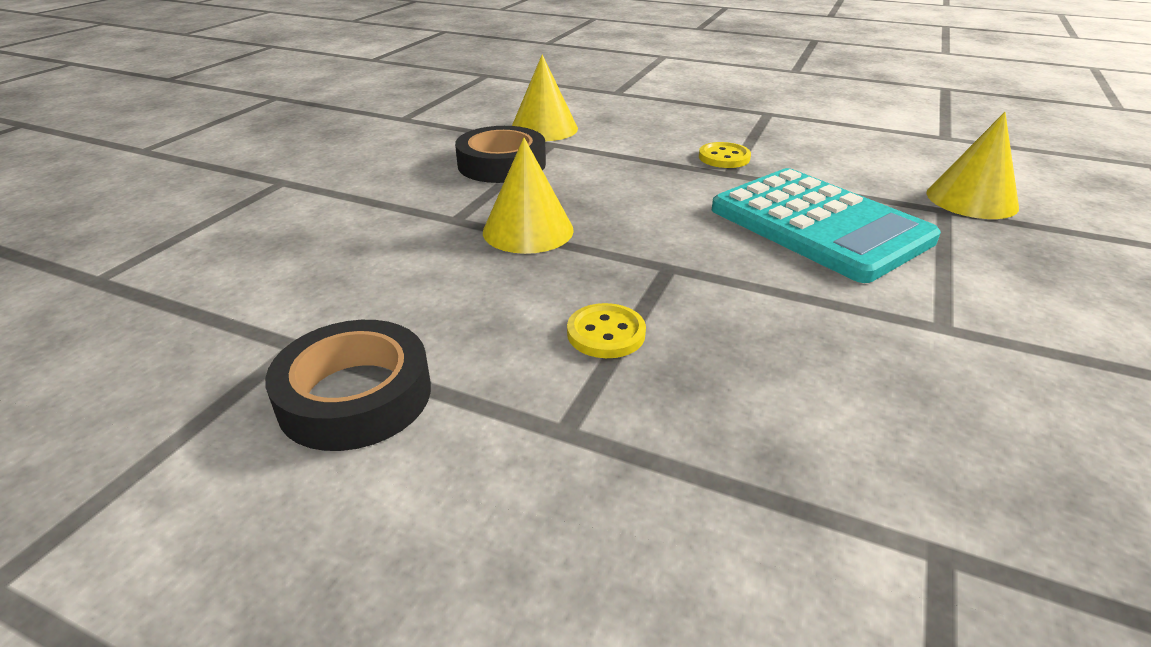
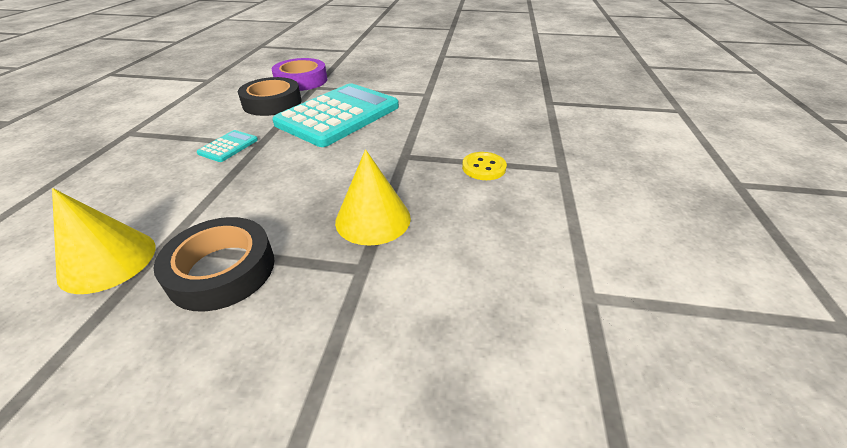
camera: 105 degrees left, 5 degrees up
black tape [265,320,431,451] -> black tape moved to [238,77,302,116]
yellow button [699,142,751,168] -> turquoise calculator [197,130,258,162]
yellow cone [926,112,1019,219] -> purple tape [272,58,327,91]

